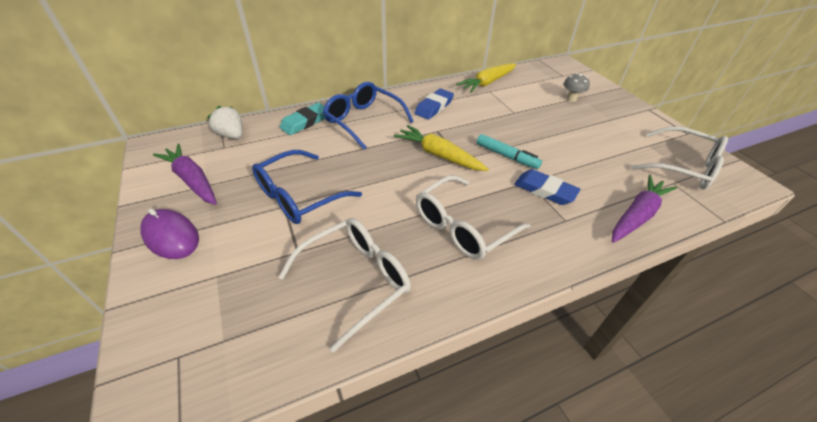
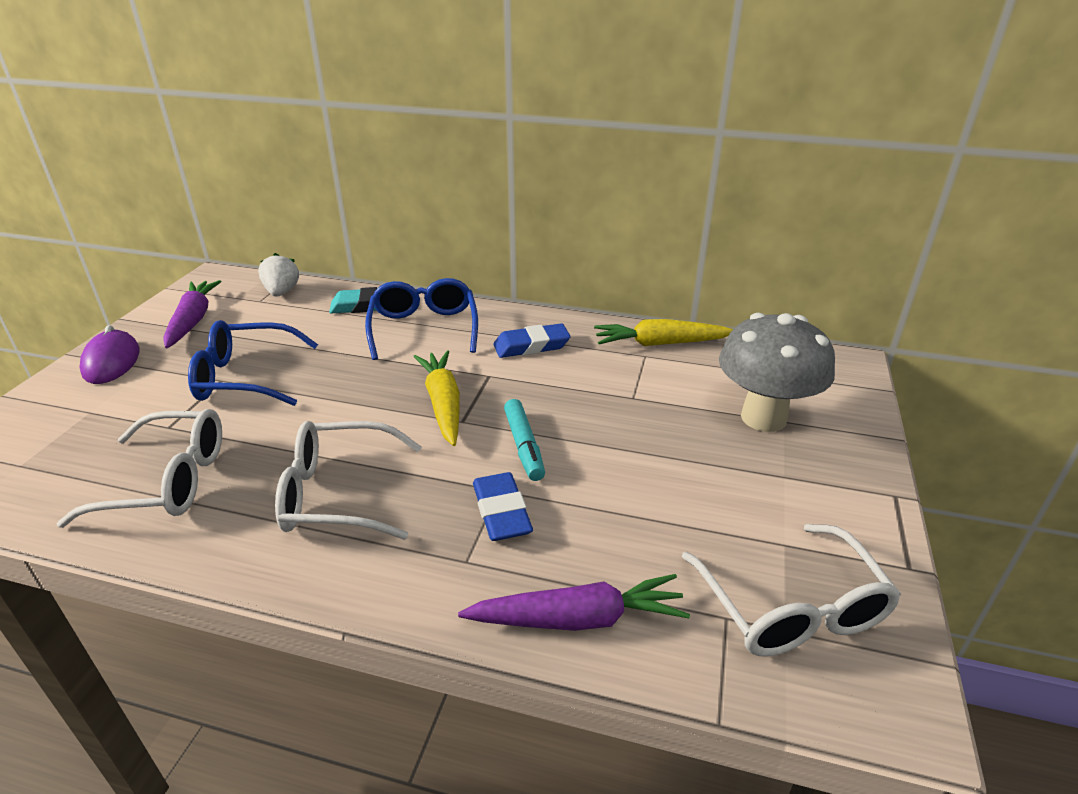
camera: 40 degrees right, 10 degrees down
grey mushroom [563,73,590,102] -> grey mushroom [719,313,835,432], size x2.27

